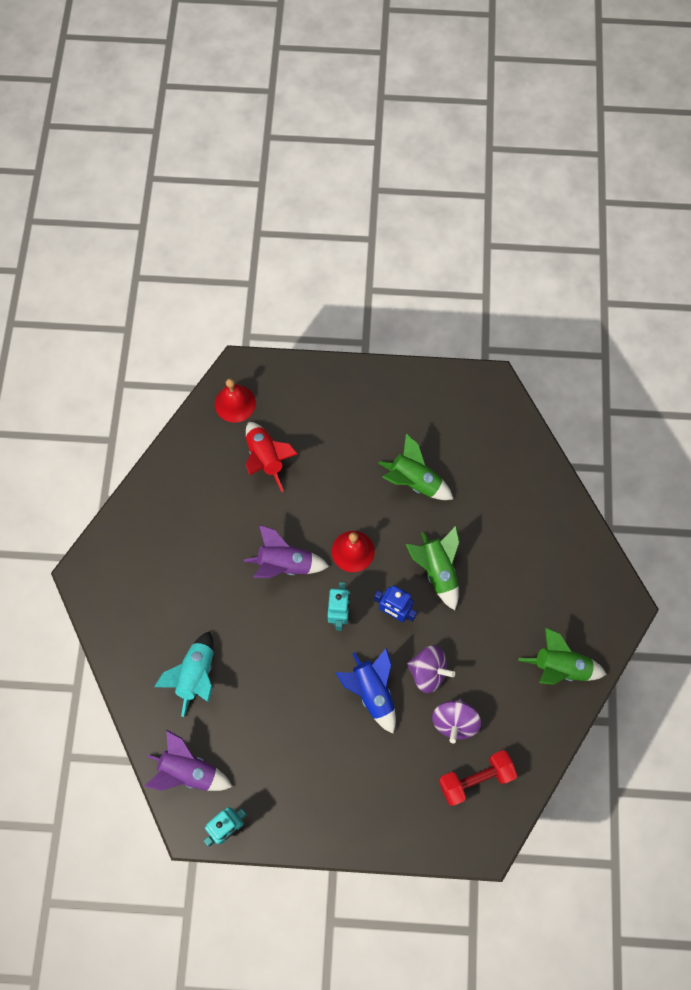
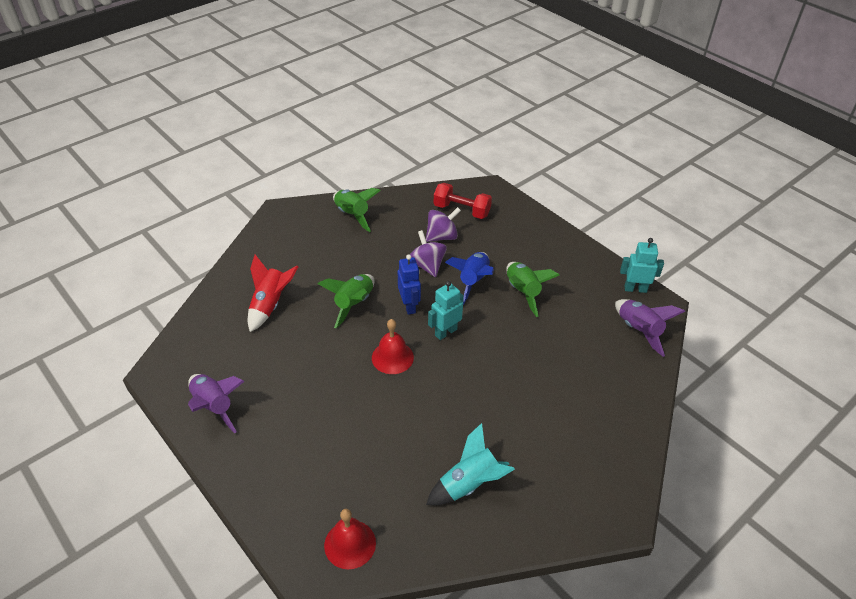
camera: 135 degrees left, 25 degrees down
turquoise rocket [154,631,214,717] -> turquoise rocket moved to [426,423,515,505]
purple rocket [244,525,329,578] -> purple rocket moved to [188,374,245,434]
red rocket [246,422,298,492] -> red rocket moved to [248,255,298,332]
green rocket [378,433,453,500] -> green rocket moved to [506,262,559,317]

